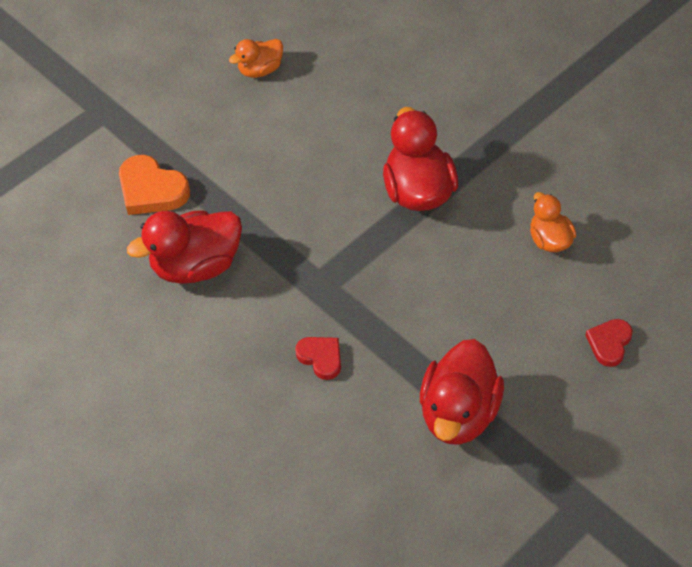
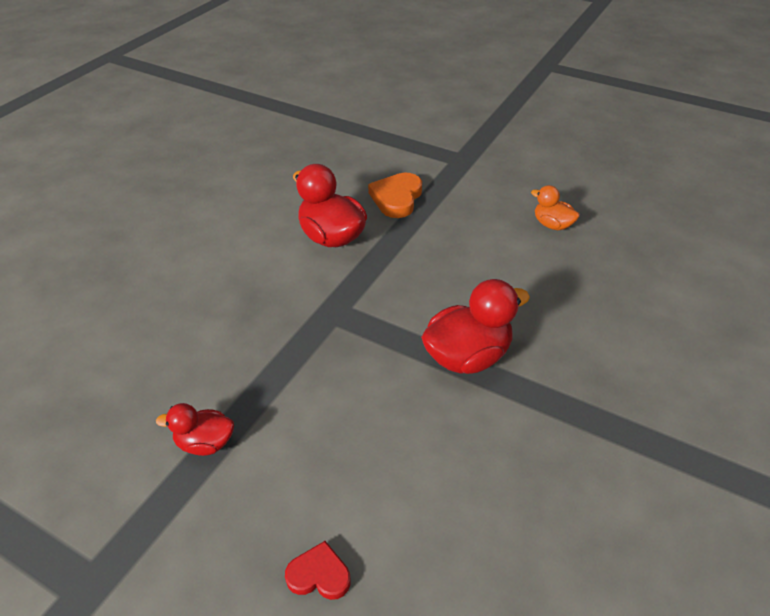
camera: 70 degrees right, 10 degrees down
red heart [295,337,341,380] -> none
red duck [420,339,504,445] -> red duck [156,403,234,456], size x0.57
orange duck [530,192,576,252] -> none

